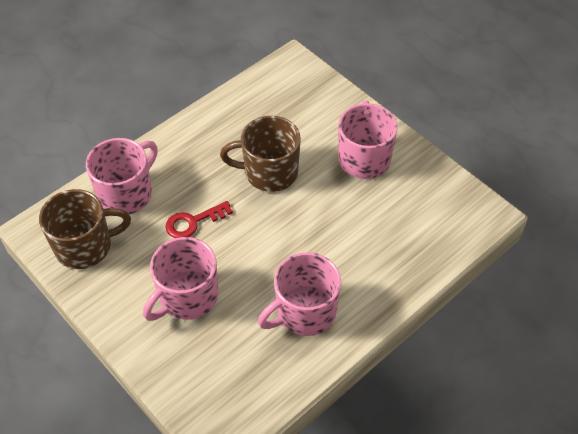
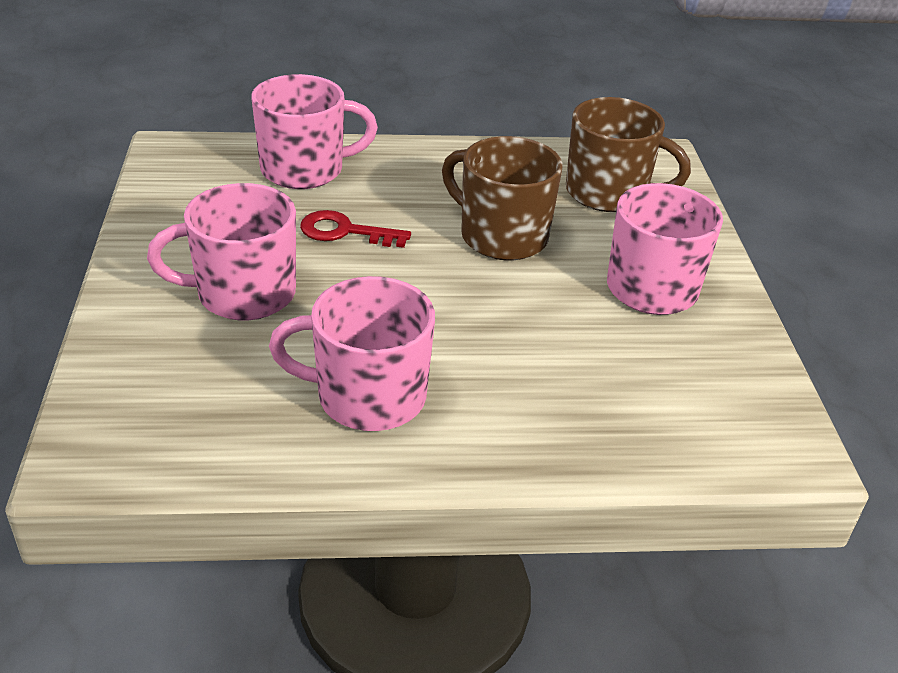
camera: 35 degrees right, 15 degrees down
brown mug [39,189,131,269] -> brown mug moved to [566,97,691,212]

